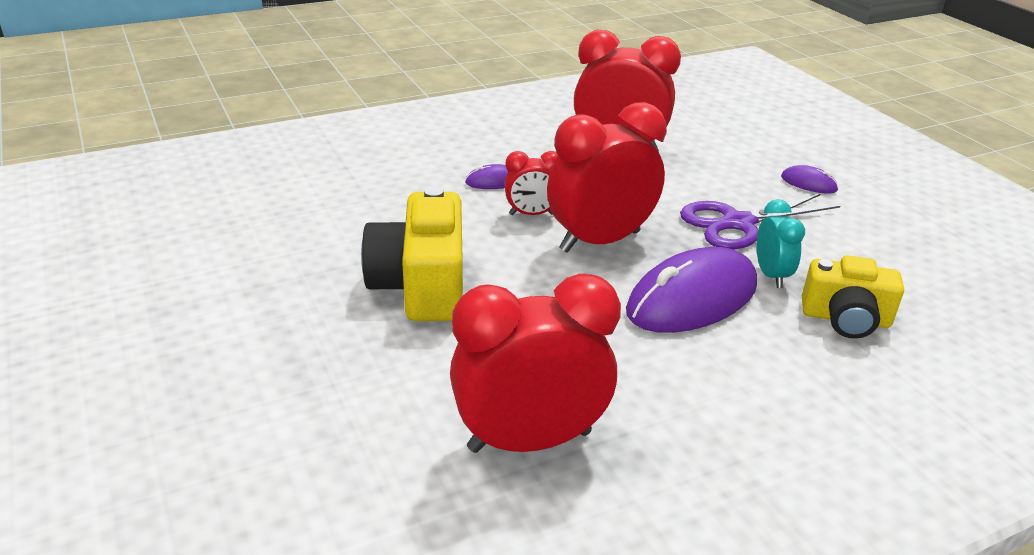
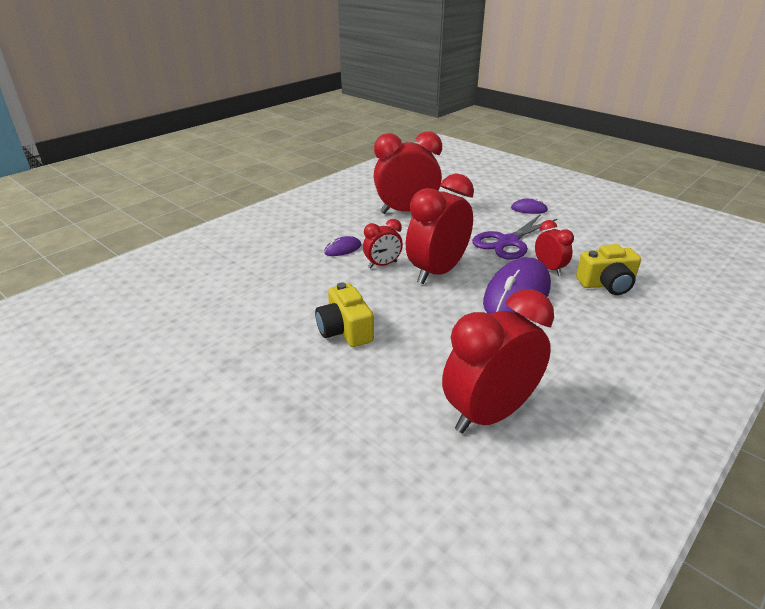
camera: 20 degrees left, 0 degrees up
yellow camera [361,186,463,321] -> yellow camera [315,282,374,347], size x0.66
turquoise clock [756,199,805,288] -> red clock [535,220,574,276]

